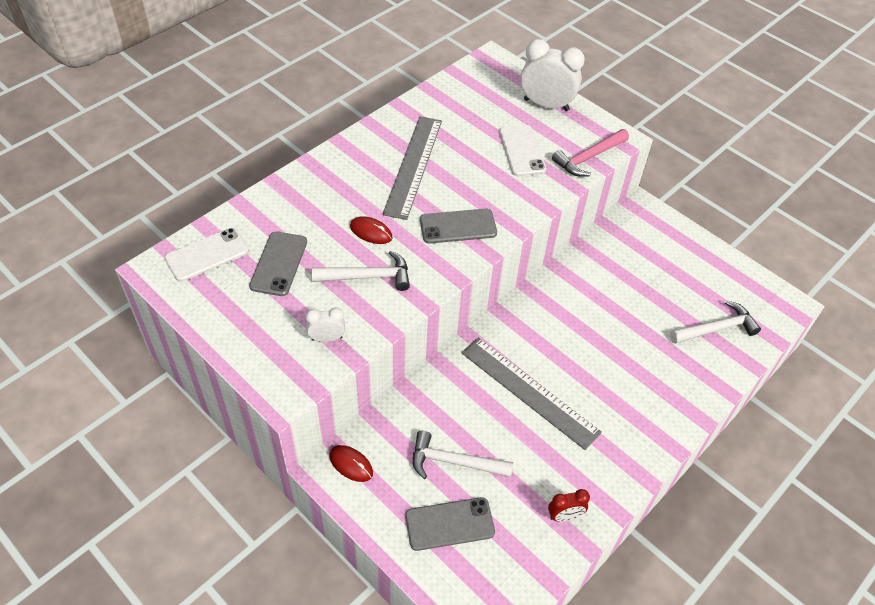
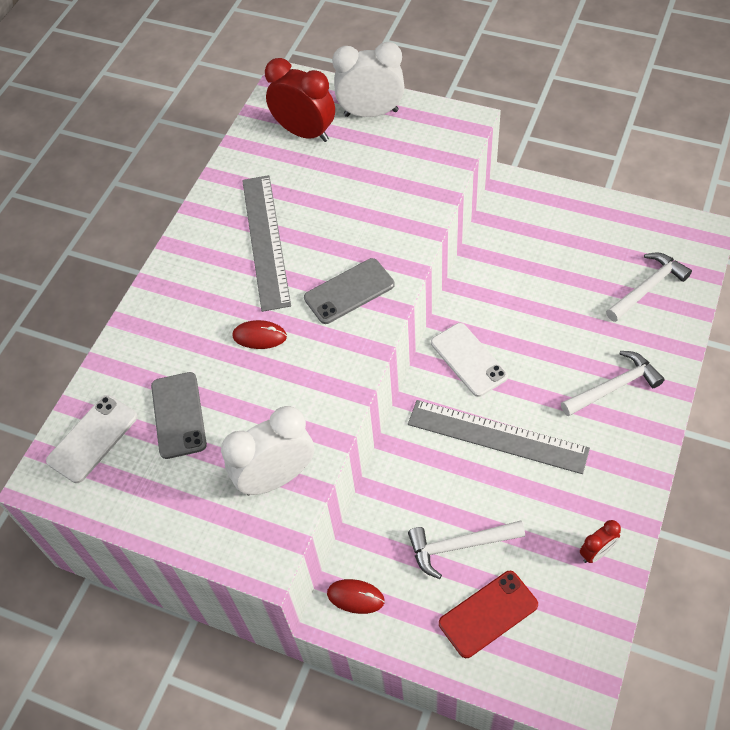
camera: 15 degrees left, 5 degrees up
white clock [306,308,345,342] -> white clock [221,406,314,495], size x1.97
white hammer [312,251,410,291] -> white hammer moved to [561,351,665,416]
grey phone [405,497,495,551] -> red phone [439,571,538,658]
white phone [499,125,546,176] -> white phone moved to [431,323,508,397]
pink hammer [552,129,629,177] -> none
none -> red clock [265,58,335,142]

